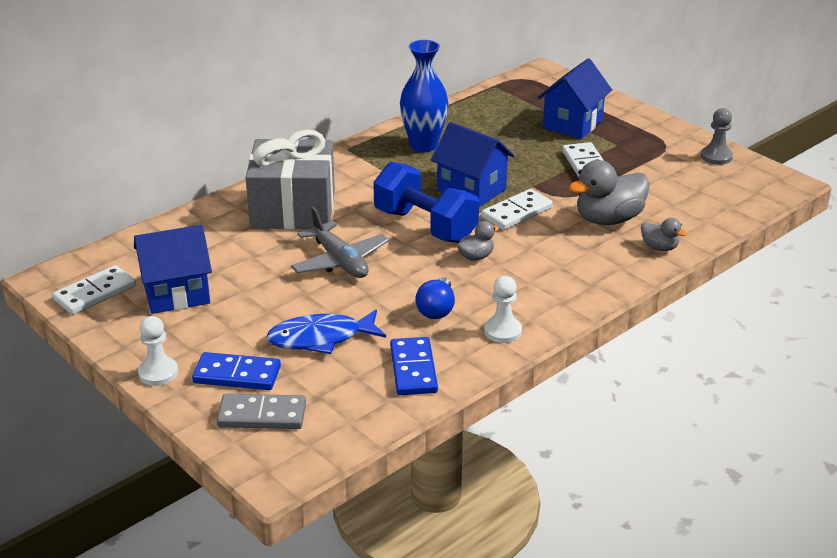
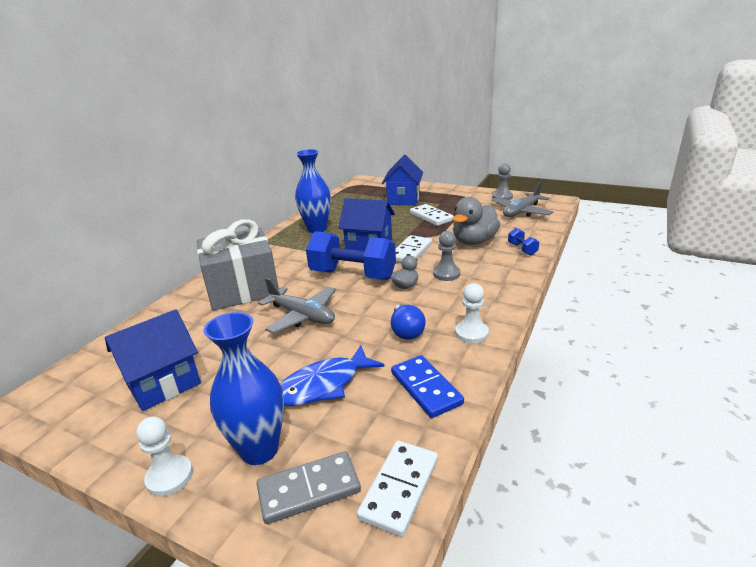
camera: 20 degrees left, 5 degrees down
white domino [52,265,136,315] -> white domino moved to [357,441,438,537]
blue domino [192,352,281,390] -> blue vase [204,312,284,465]
grey duck [641,218,687,251] -> blue dumbbell [508,228,539,255]
none -> grey pawn [433,231,460,281]
none -> grey plane [492,182,554,217]

